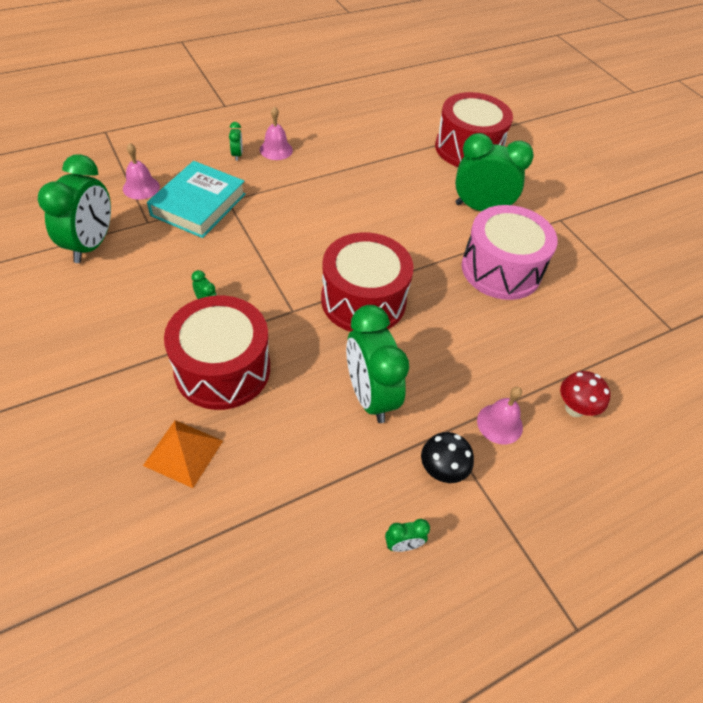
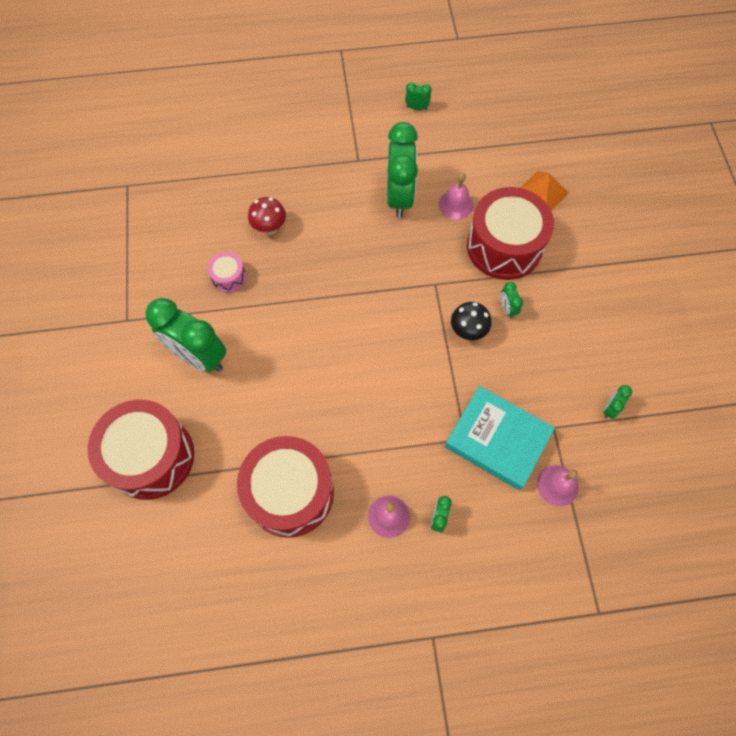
camera: 155 degrees left, 15 degrees up
green clock [38,154,111,263] -> green clock [603,385,632,419], size x0.42
turquoise book [147,161,246,238] -> turquoise book turned 75 degrees clockwise [445,386,555,490]
red drum [321,232,414,332] -> red drum moved to [237,436,334,538]
black mushroom [421,432,474,483] -> black mushroom moved to [451,302,491,340]
pink drum [462,205,558,300] -> pink drum [208,252,246,293], size x0.44
pink bell [477,387,523,444] -> pink bell moved to [439,172,473,220]
red mushroom [560,371,610,417] -> red mushroom moved to [248,197,286,235]

